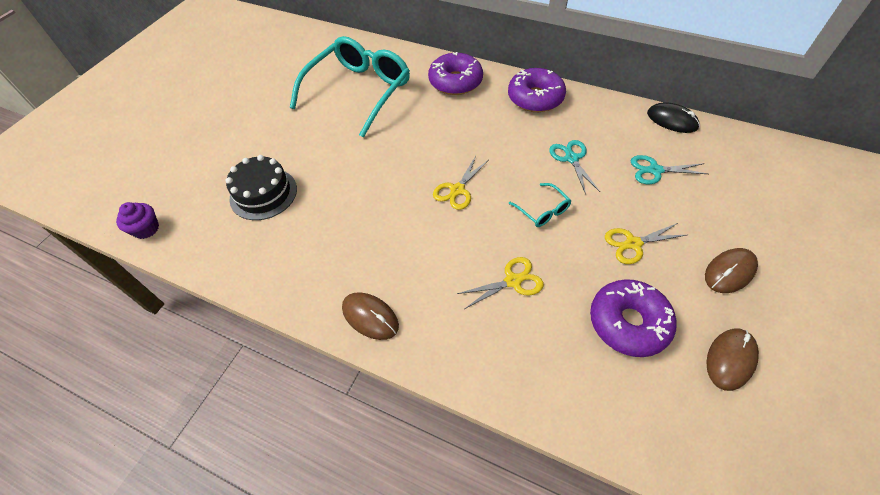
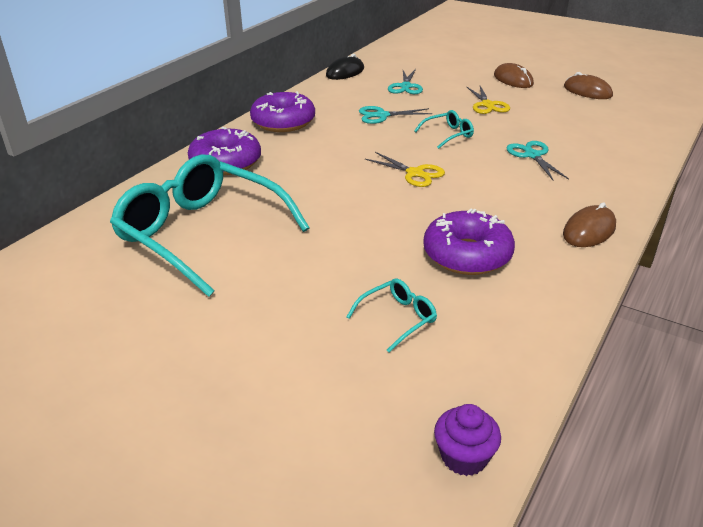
camera: 85 degrees left, 20 degrees down
black cake [226,155,297,220] -> turquoise glasses [346,279,437,353]
yellow scissors [457,257,544,309] -> turquoise scissors [507,141,569,180]
purple donut [590,279,677,357] -> purple donut moved to [423,209,515,275]

